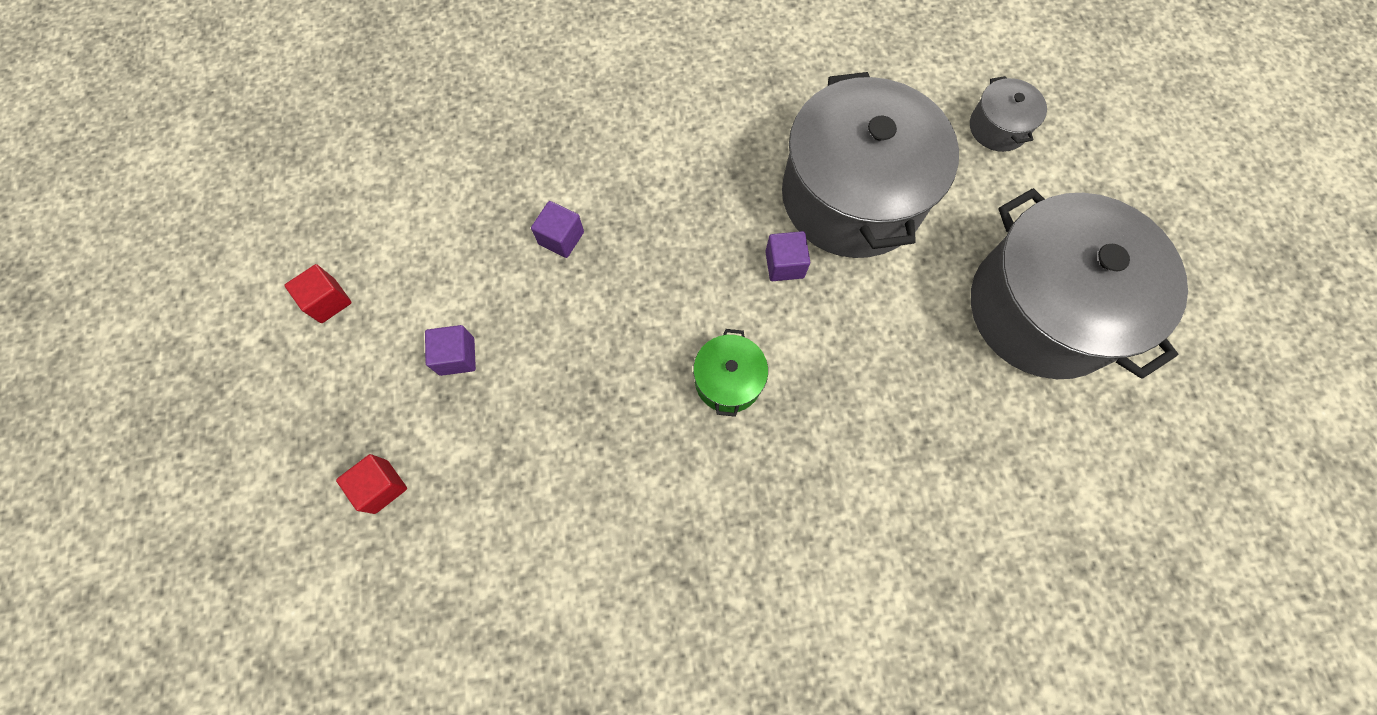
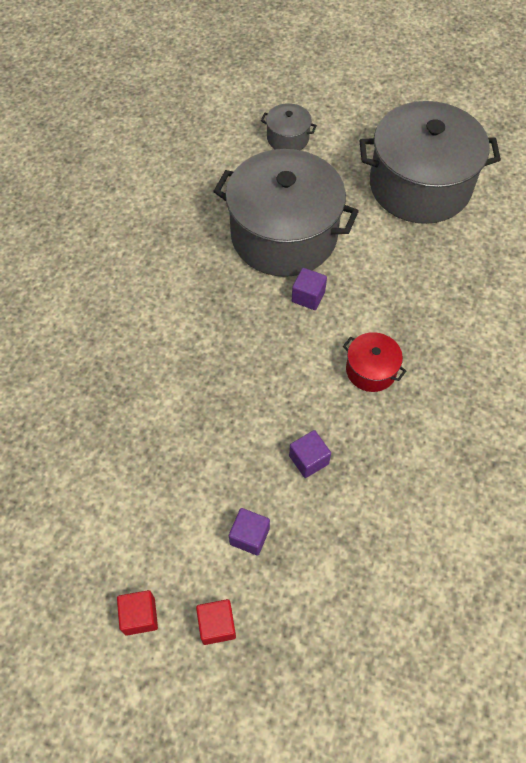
camera: 60 degrees left, 10 degrees down
red cube [336,454,407,514] -> red cube moved to [196,599,236,645]
purple cube [531,201,584,258] -> purple cube moved to [289,430,331,478]
green pot [693,329,768,417] -> red pot [343,332,406,392]

